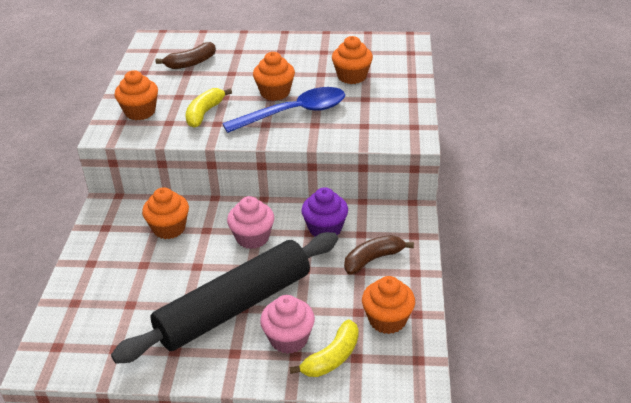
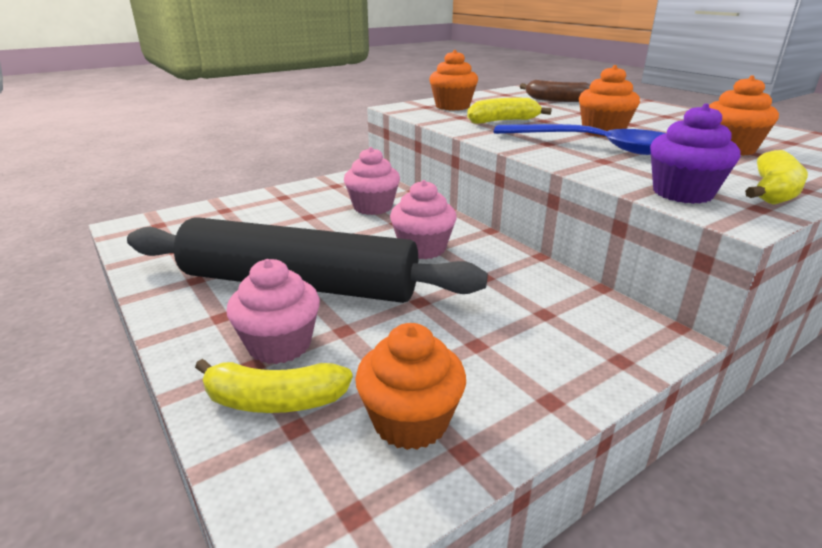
camera: 50 degrees right, 10 degrees down
orange cupcake [142,187,189,239] -> pink cupcake [344,147,400,215]
purple cupcake [301,187,348,237] -> purple cupcake moved to [650,103,740,204]
brown banana [344,235,414,275] -> none
none -> yellow banana [745,150,808,205]

